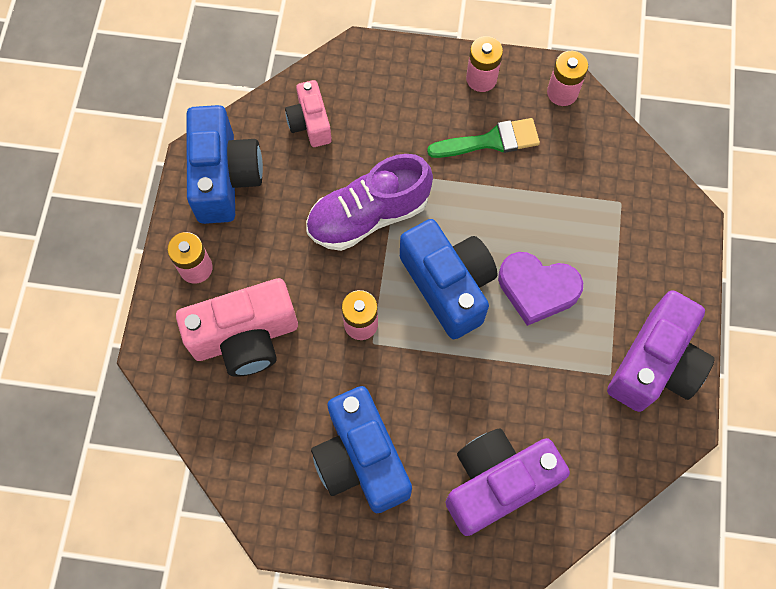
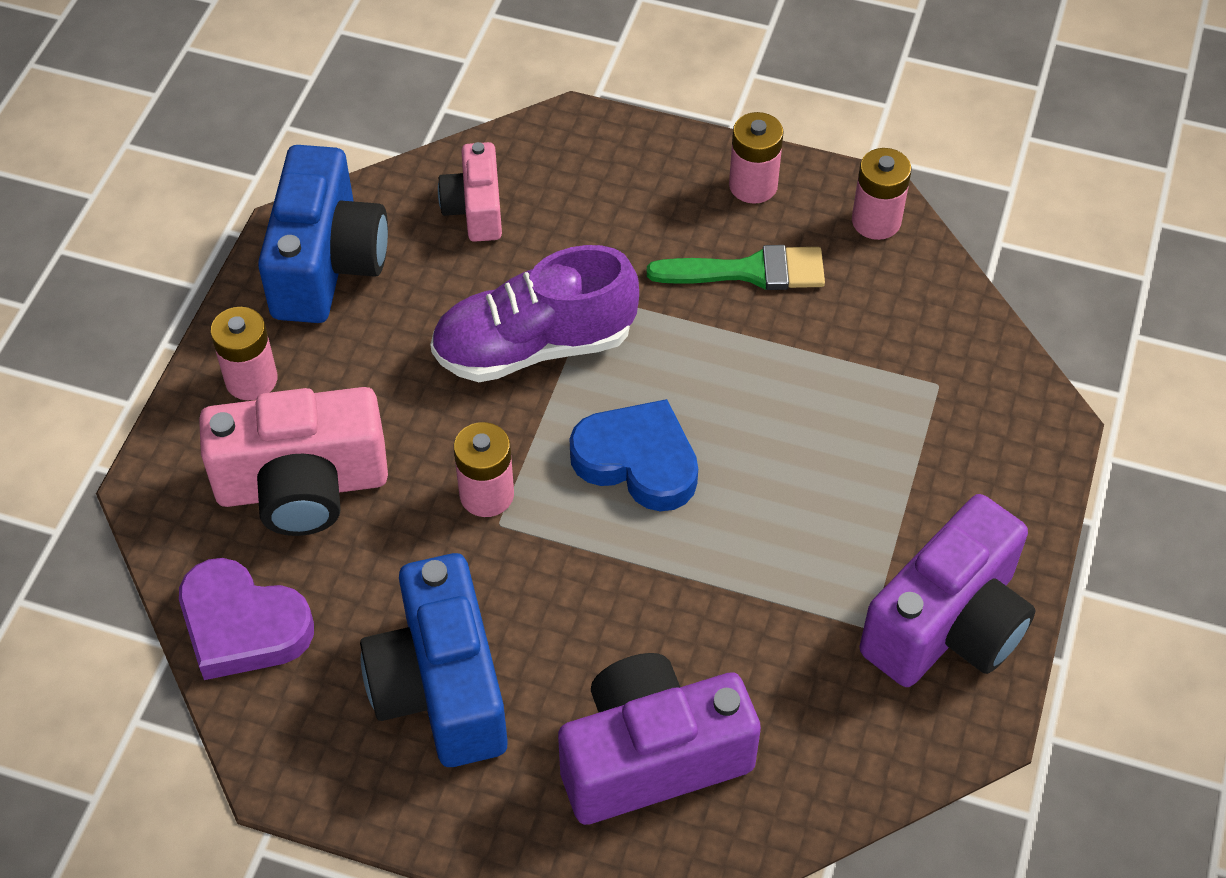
camera: 10 degrees right, 15 degrees down
blue camera [400,219,498,339] -> blue heart [570,399,698,511]
purple heart [498,252,583,326] -> purple heart moved to [179,558,314,680]

